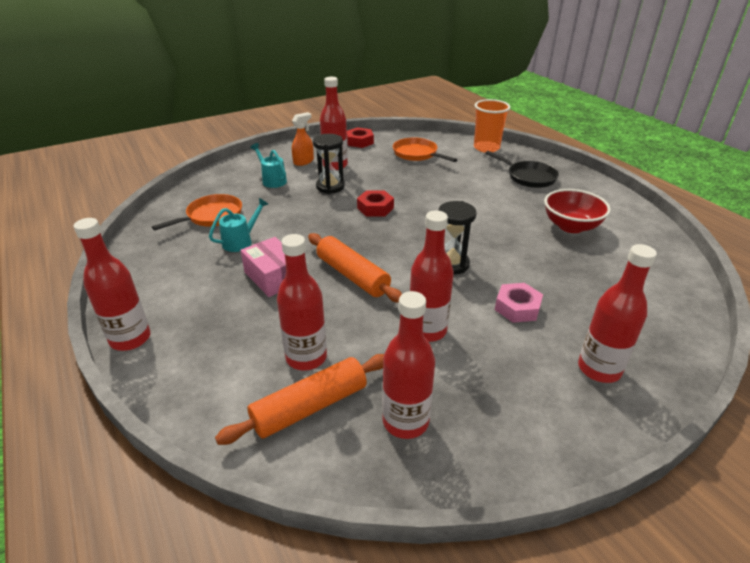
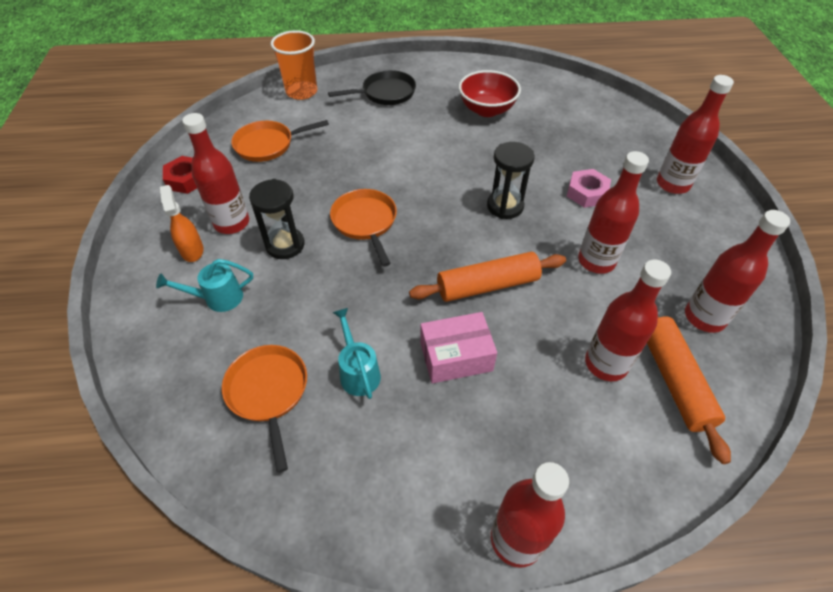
camera: 65 degrees left, 15 degrees up
red nut [357,190,394,217] -> orange pan [330,189,397,267]

